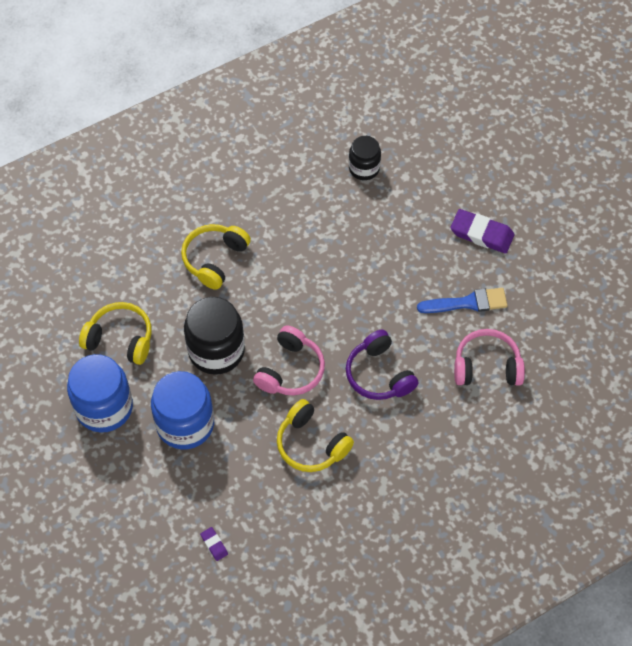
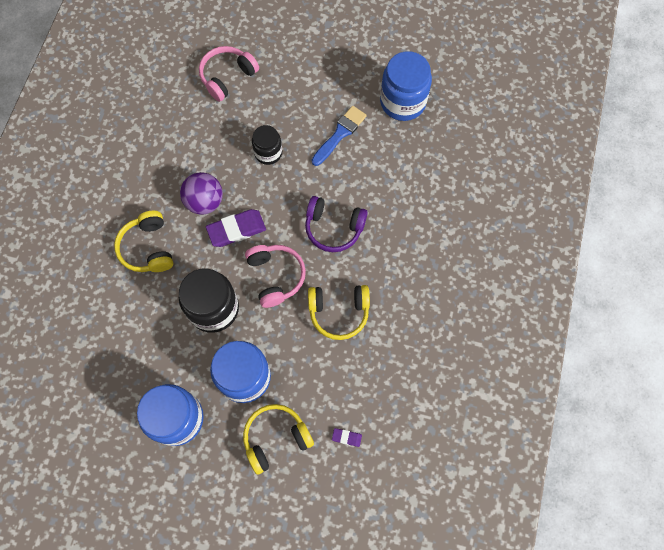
camera: 45 degrees left, 10 degrees up
yellow headphones [79,302,152,365] -> yellow headphones moved to [243,404,314,475]
black jar [349,136,381,180] -> black jar moved to [252,125,282,165]
purple eraser [450,209,514,254] -> purple eraser moved to [206,209,266,247]
pink headphones [454,329,525,385] -> pink headphones moved to [199,46,259,102]
none -> purple ball [180,172,223,215]
none -> blue jar [380,51,432,121]

